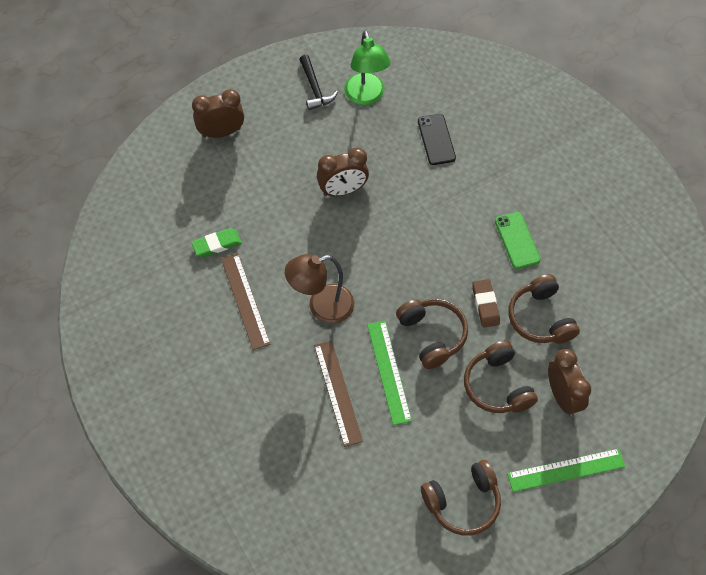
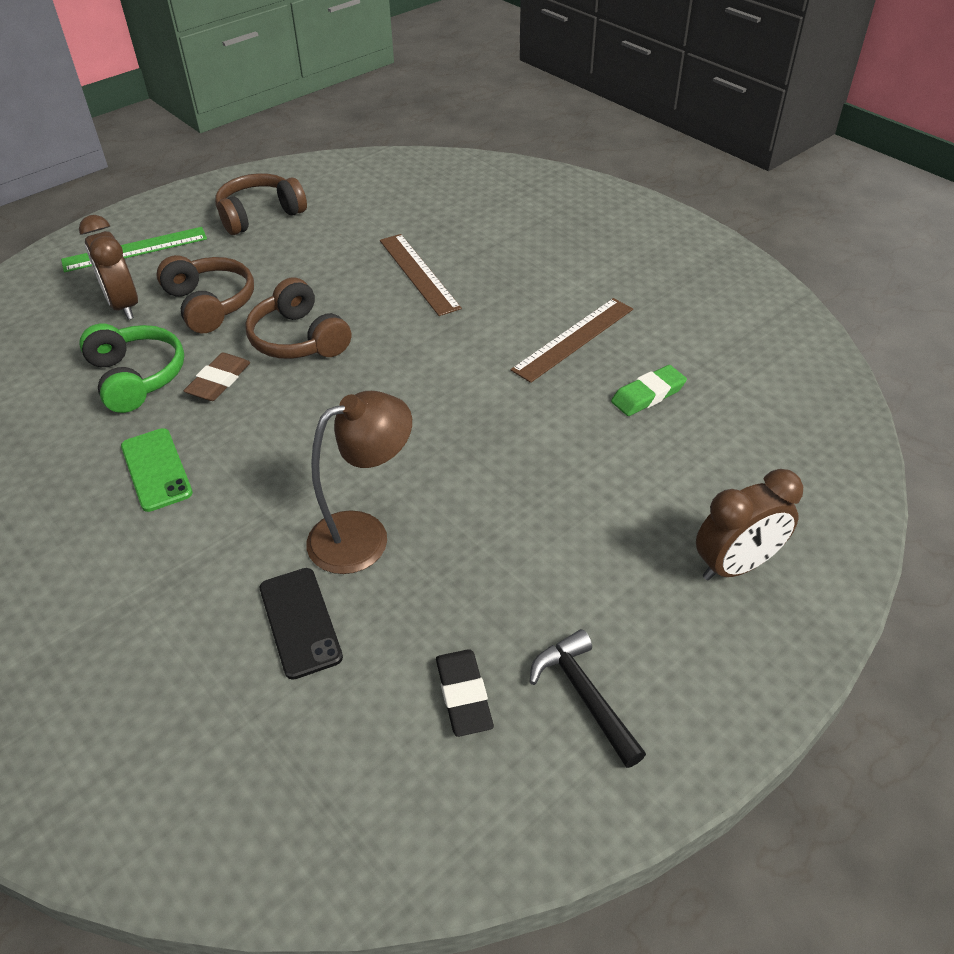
camera: 170 degrees right, 15 degrees down
brown ruler [221,253,271,350] -> brown ruler turned 75 degrees clockwise [511,298,633,383]
brown lamp [285,254,354,324] -> brown lamp moved to [306,391,412,574]
brown clock [317,148,369,196] -> none
green lamp [344,31,391,105] -> black eraser [436,649,494,737]
green ruler [367,320,412,425] -> none
brown eraser [472,279,500,327] -> brown eraser turned 45 degrees clockwise [184,353,250,401]
brown headphones [509,274,580,344] -> green headphones [79,323,184,413]

